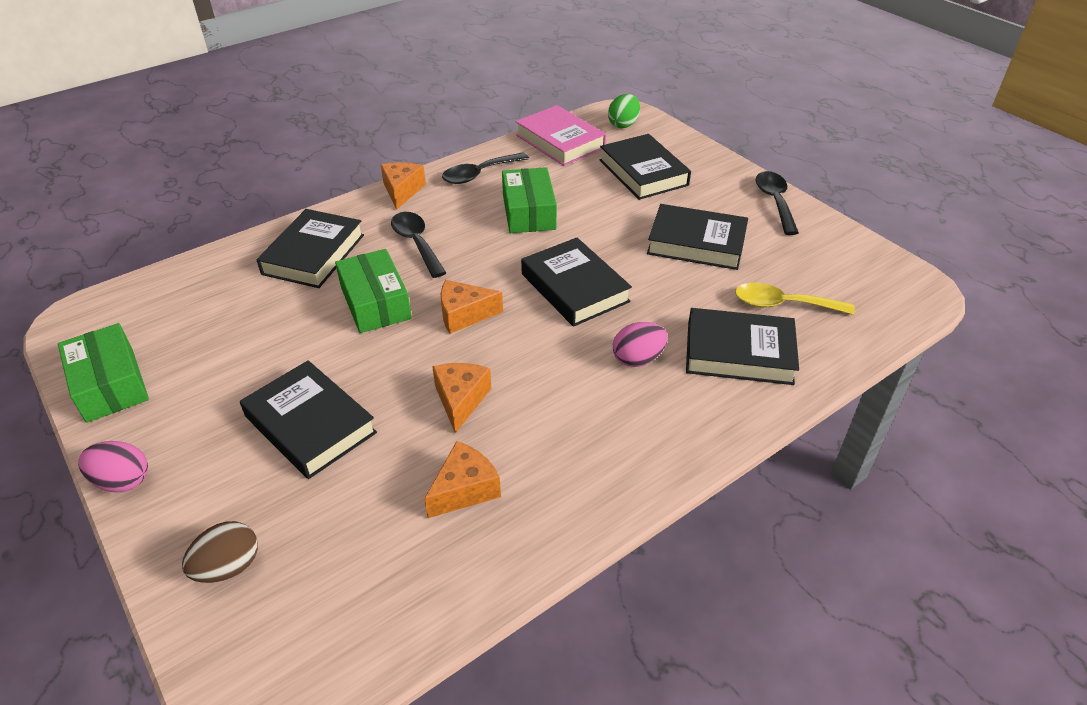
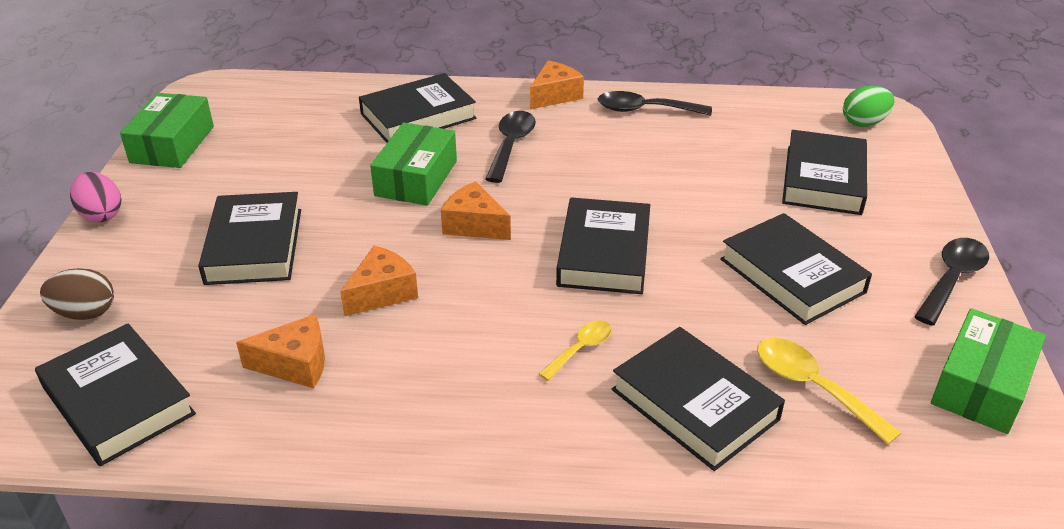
camera: 40 degrees right, 5 degrees down
green box [502,167,557,233] -> green box moved to [931,308,1046,434]
pink book [516,105,606,166] -> none
pink egg [613,322,668,367] -> yellow spoon [539,320,612,381]
none -> black book [35,323,196,466]

